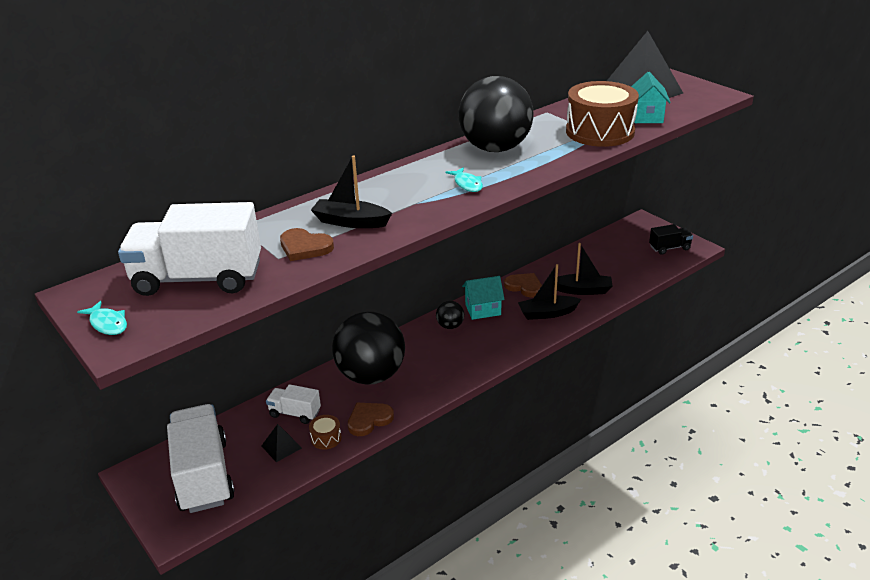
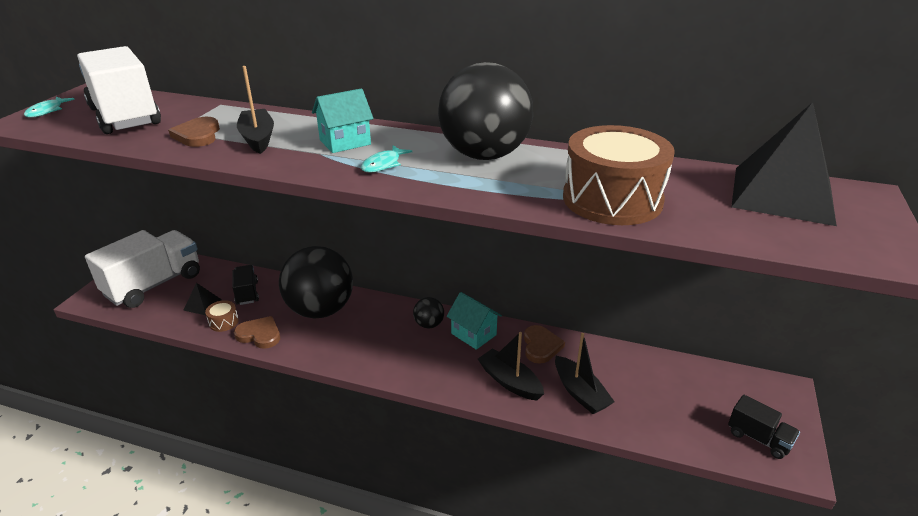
camera: 55 degrees right, 0 degrees up
white truck [266,384,321,424] -> black truck [232,265,259,305]
turquoise house [631,72,671,123] -> turquoise house moved to [312,88,374,153]

